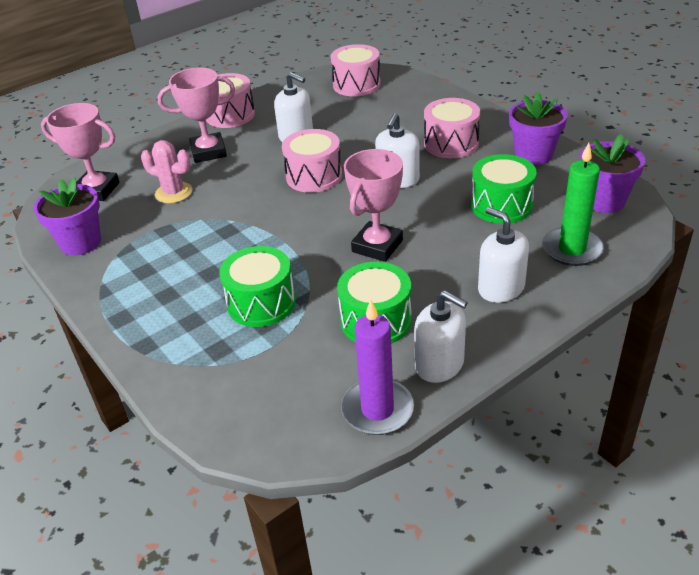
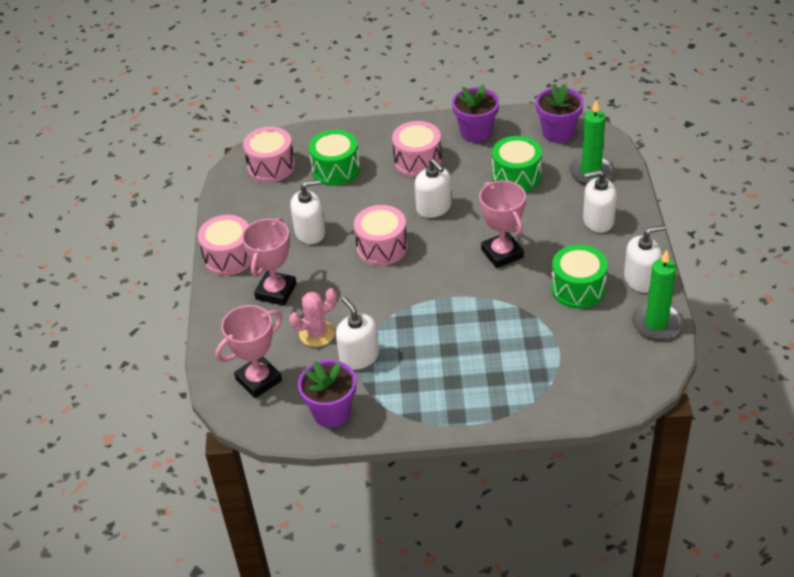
camera: 55 degrees left, 5 degrees up
green drum [220,246,296,327] -> green drum moved to [309,130,360,186]
purple candle [341,300,414,435] -> green candle [631,250,683,340]
none -> white soap dispenser [336,297,379,370]

